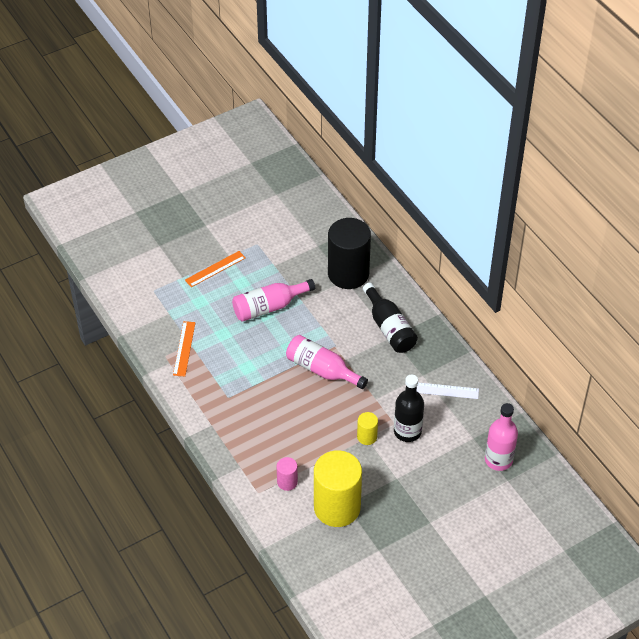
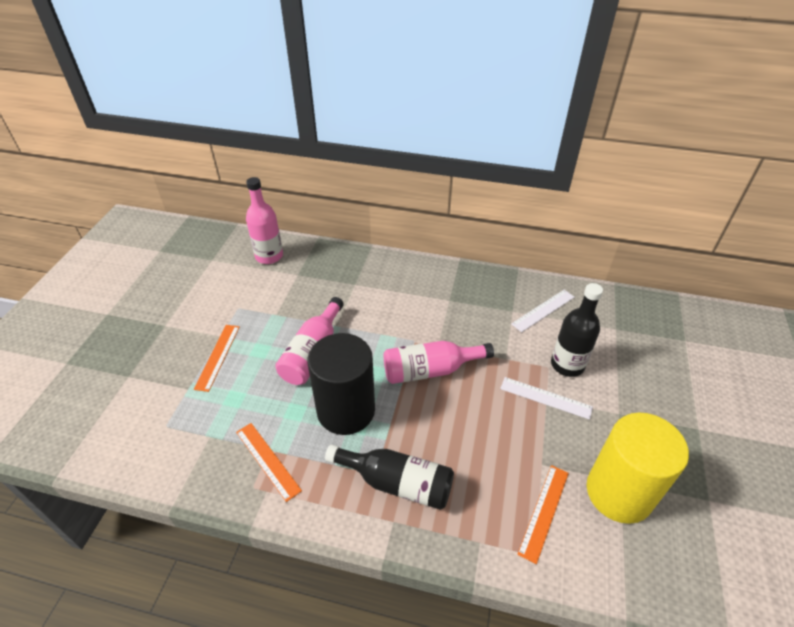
camera: 45 degrees left, 5 degrees down
pink cylinder [277,457,298,491] -> orange ruler [517,465,569,564]
black cylinder [328,218,371,289] -> black cylinder moved to [307,333,375,435]
yellow cylinder [357,412,378,445] -> white ruler [500,377,593,420]
black bottle [363,283,418,353] -> black bottle moved to [325,444,454,510]
pink bottle [485,403,518,471] -> pink bottle moved to [246,177,283,264]

